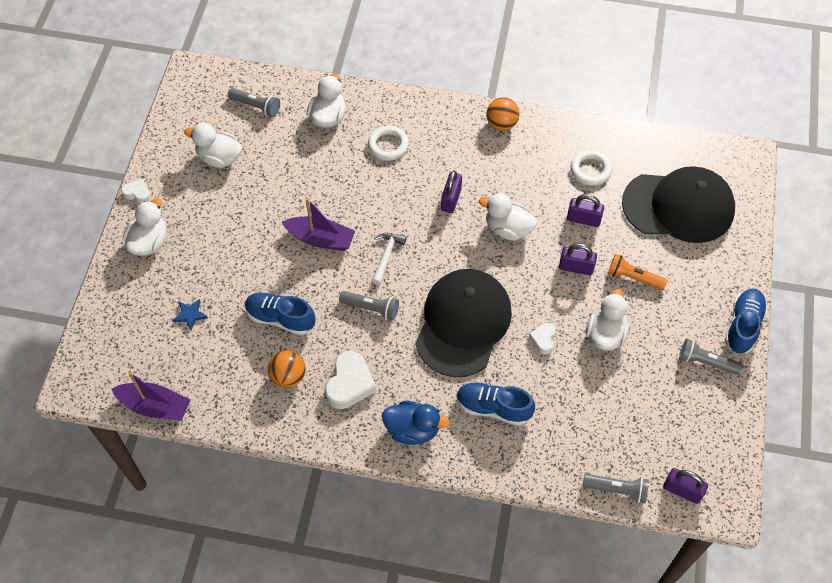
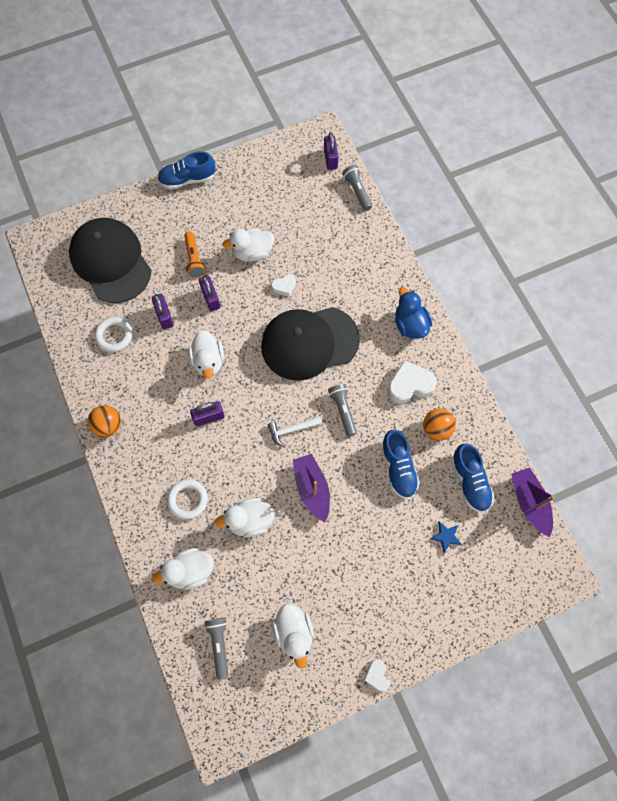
camera: 125 degrees left, 10 degrees up
white duck [123,198,166,256] -> white duck moved to [215,498,275,537]
blue shoe [457,382,535,426] -> blue shoe moved to [451,444,494,513]
grey flashlight [679,339,743,375] -> none

